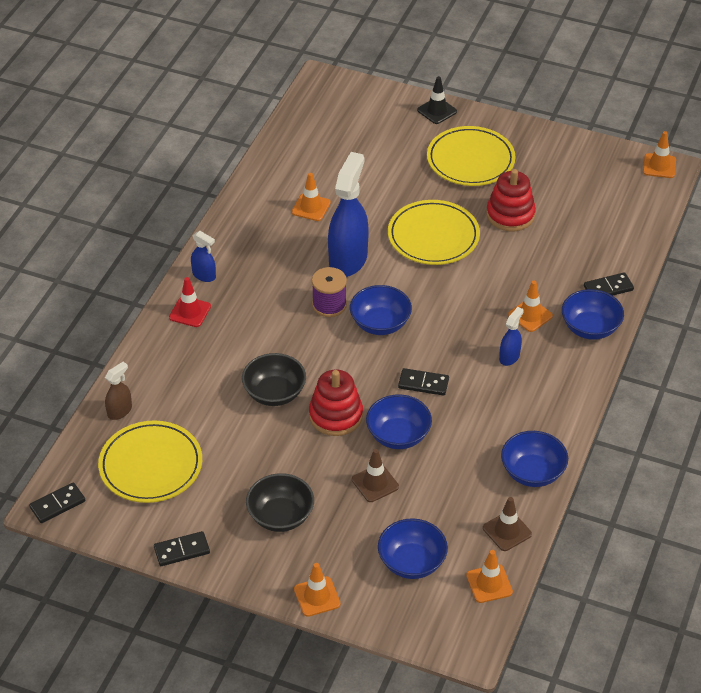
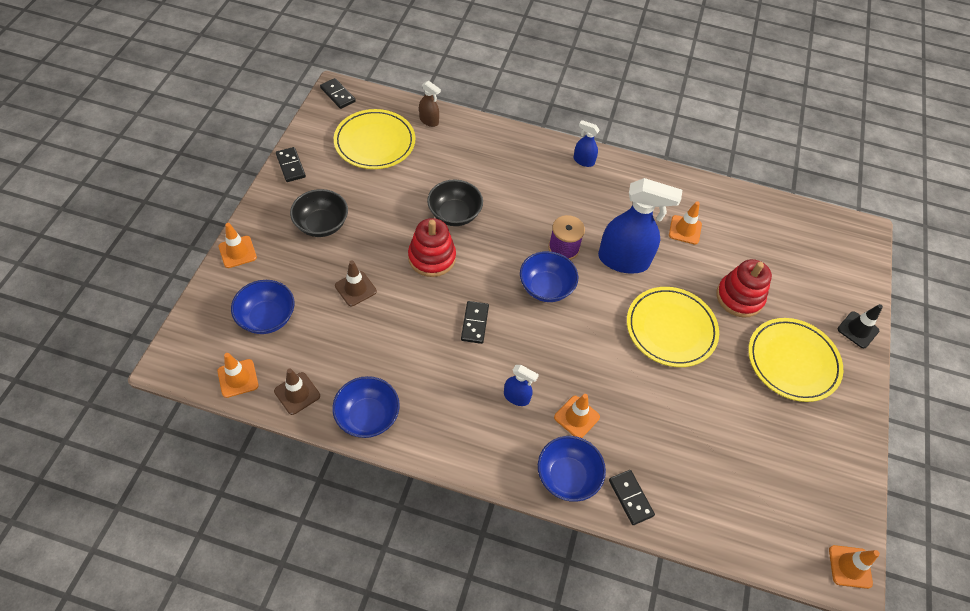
camera: 80 degrees right, 10 degrees up
red traffic cone [169,277,211,327] -> none
blue spray bottle [191,231,216,282] -> blue spray bottle turned 90 degrees clockwise [574,120,600,167]
blue bowl [366,394,432,449] -> none
red stacking toy [486,169,536,231] -> red stacking toy moved to [716,259,772,318]

